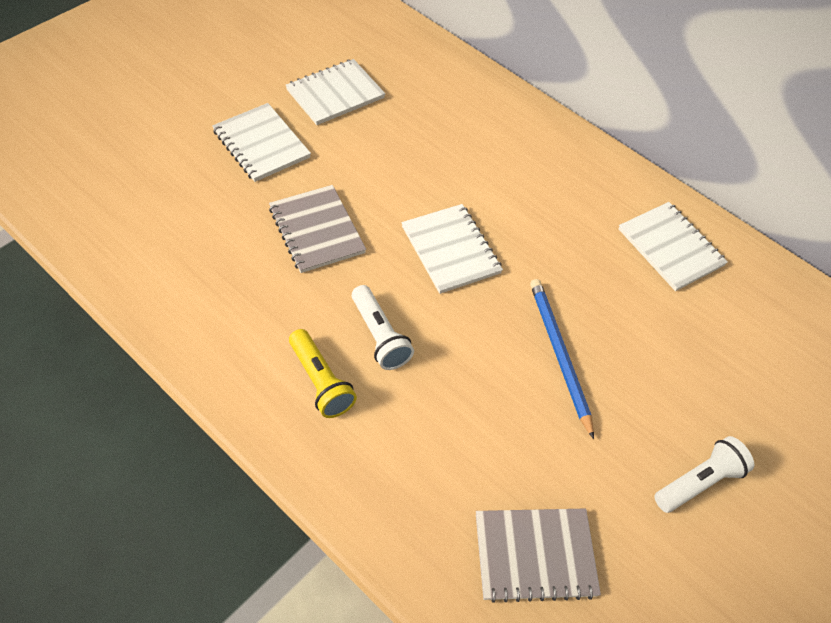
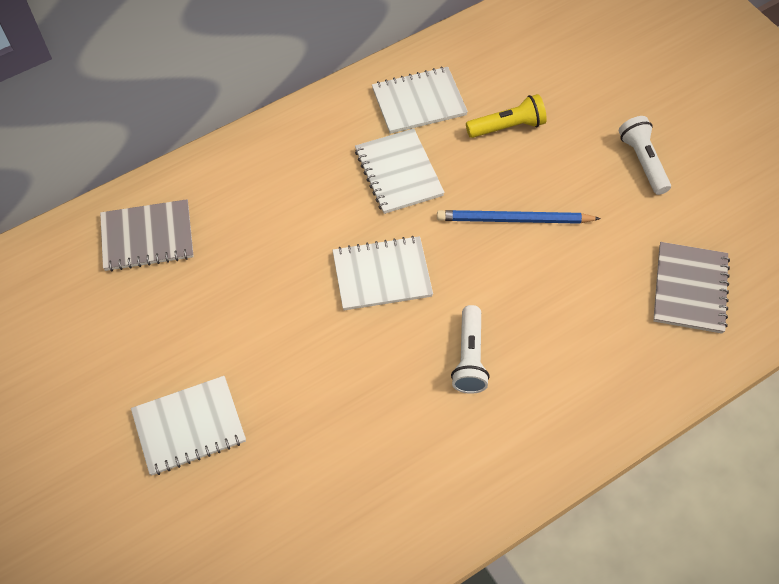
camera: 70 degrees left, 5 degrees up
grey notebook [269,185,366,273] -> grey notebook moved to [100,199,194,271]
white notebook [286,59,385,125] -> white notebook moved to [355,128,445,214]
yellow flashlight [289,329,357,418] -> yellow flashlight moved to [466,94,547,138]
white flashlight [352,285,414,370] -> white flashlight turned 105 degrees clockwise [451,305,489,394]

